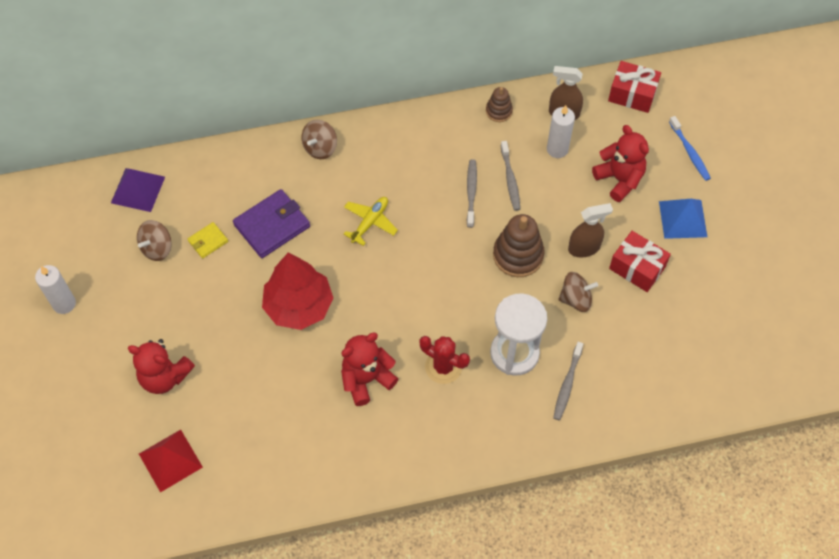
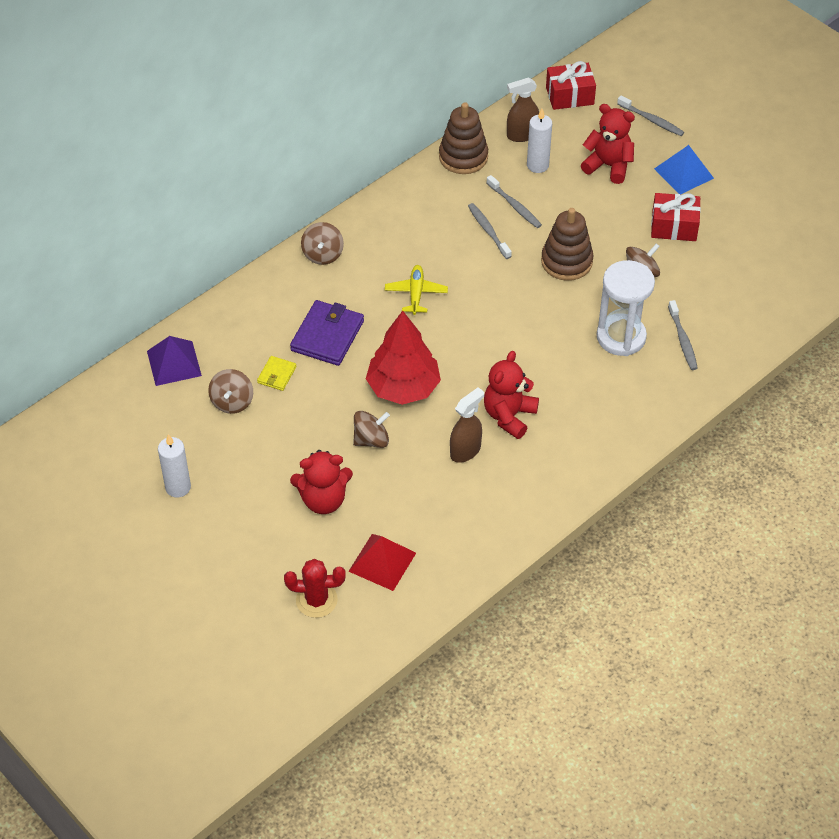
camera: 30 degrees left, 10 degrees down
red cactus [419,336,470,384] -> red cactus moved to [284,559,346,618]
brown stacking toy [486,87,513,122] -> brown stacking toy [439,102,488,174], size x1.77
brown spray bottle [568,203,613,257] -> brown spray bottle moved to [450,387,484,463]
blue toothbrush [669,116,711,181] -> grey toothbrush [617,96,684,136]
none -> brown spinning top [353,411,390,448]

